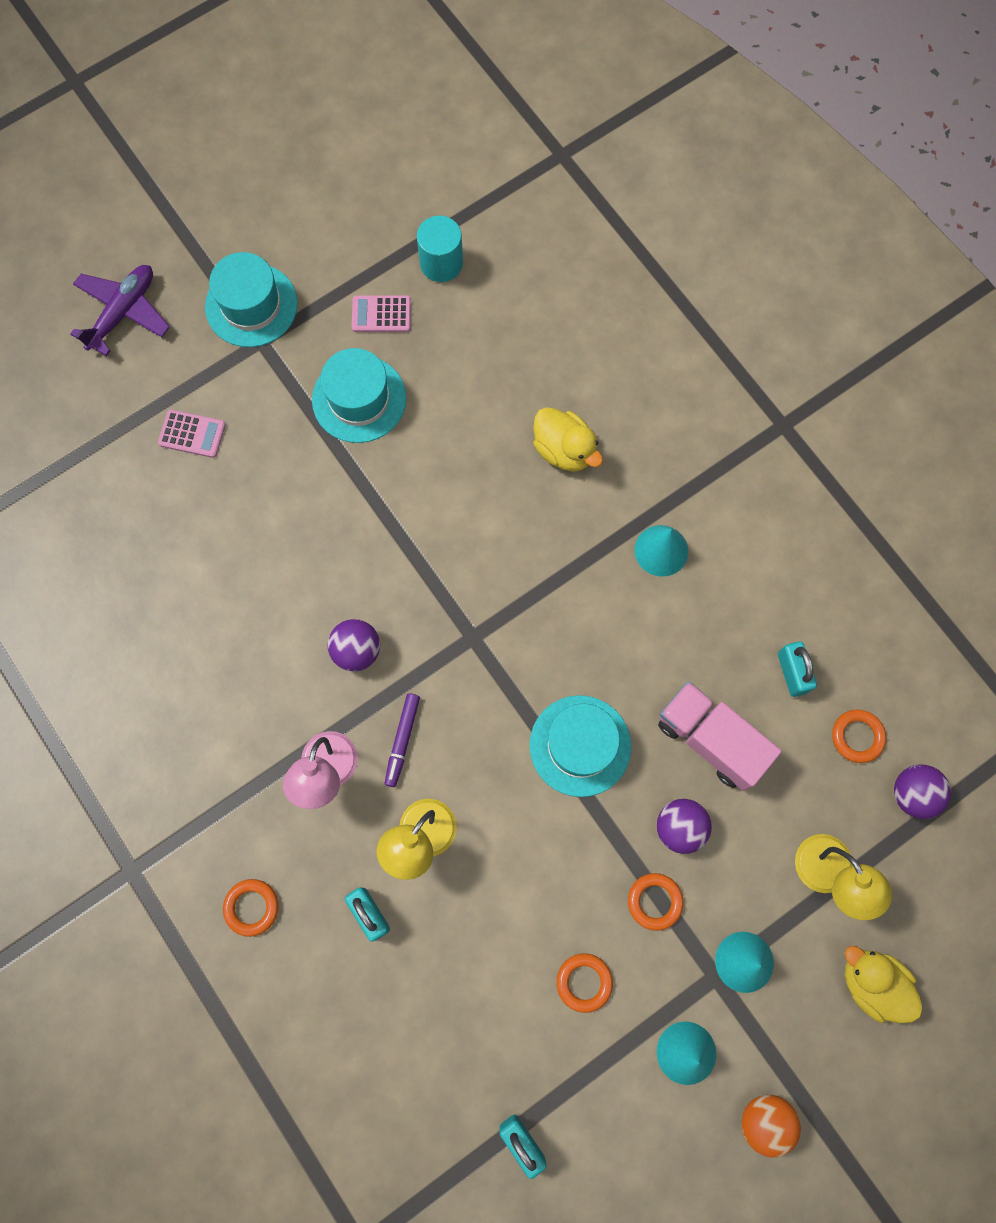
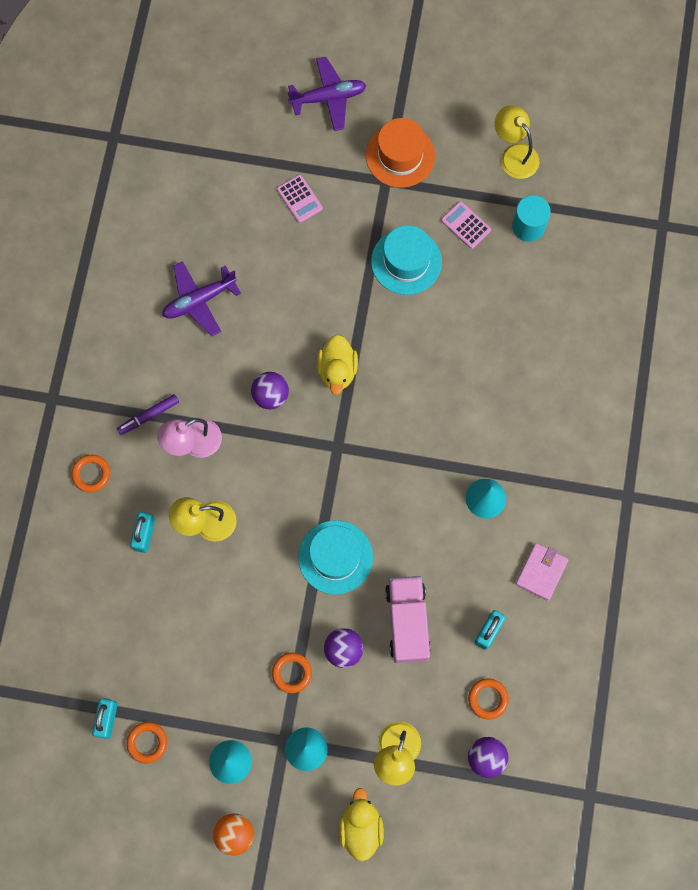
camera: 45 degrees right, 0 degrees up
turquoise hat [205,252,298,347] -> orange hat [366,118,435,188]
purple marker [385,693,420,787] -> purple marker moved to [117,394,179,435]
yellow duck [533,407,603,471] -> yellow duck moved to [317,335,358,395]
orange ring [556,953,613,1013] -> orange ring moved to [127,722,167,764]
none -> purple plane [162,261,241,336]
none -> yellow lamp [495,105,539,179]
none -> pink wallet [516,543,569,601]

